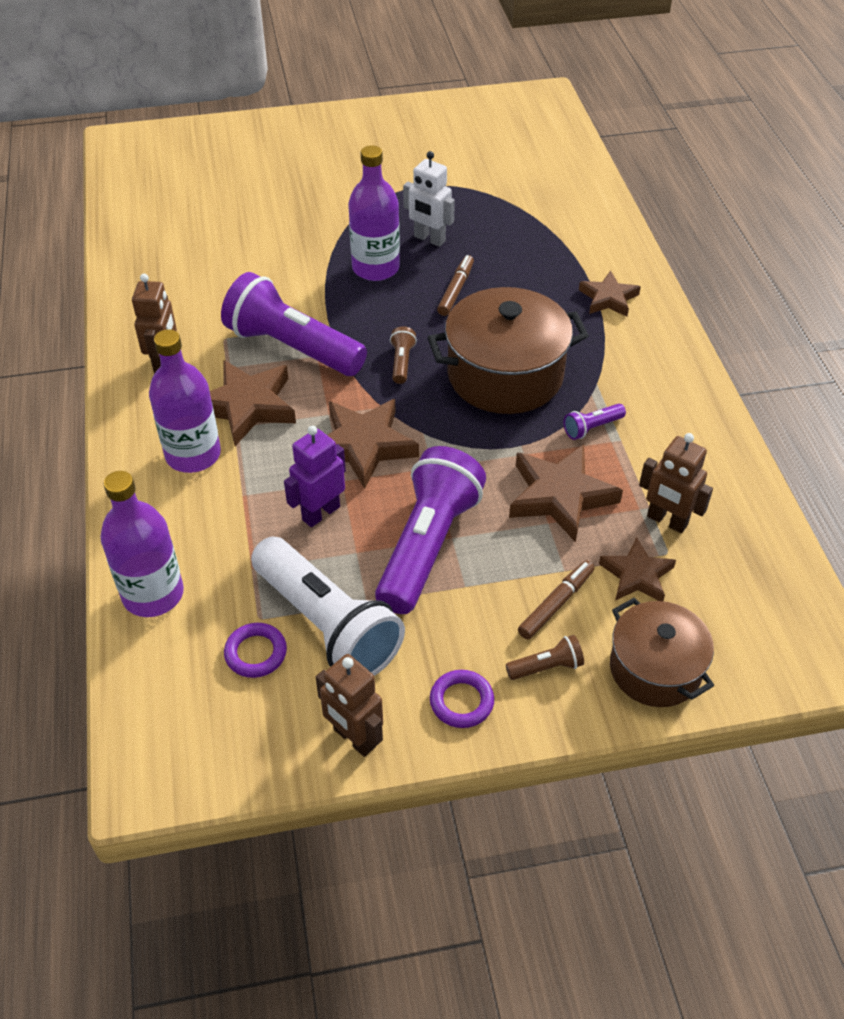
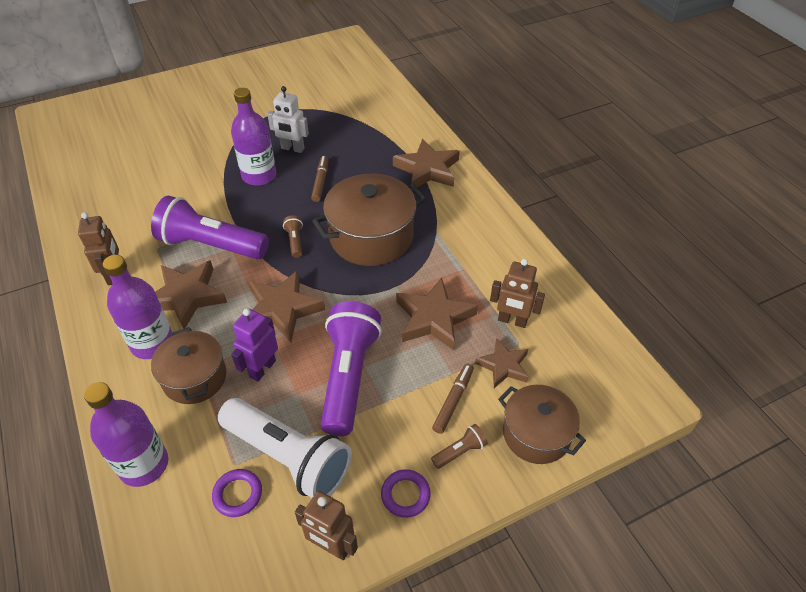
camera: 15 degrees left, 0 degrees up
purple flashlight [563,404,626,440] -> none
brown star [579,271,641,317] -> brown star [393,139,460,191], size x1.59
none -> brown pot [151,327,226,404]

